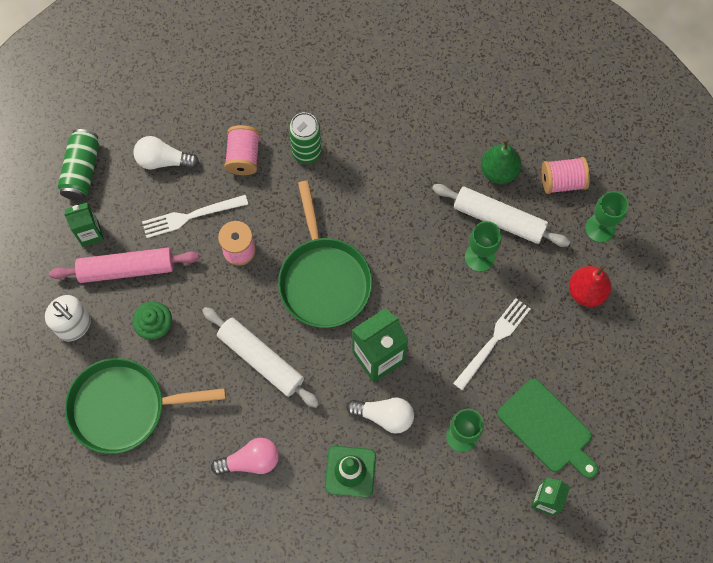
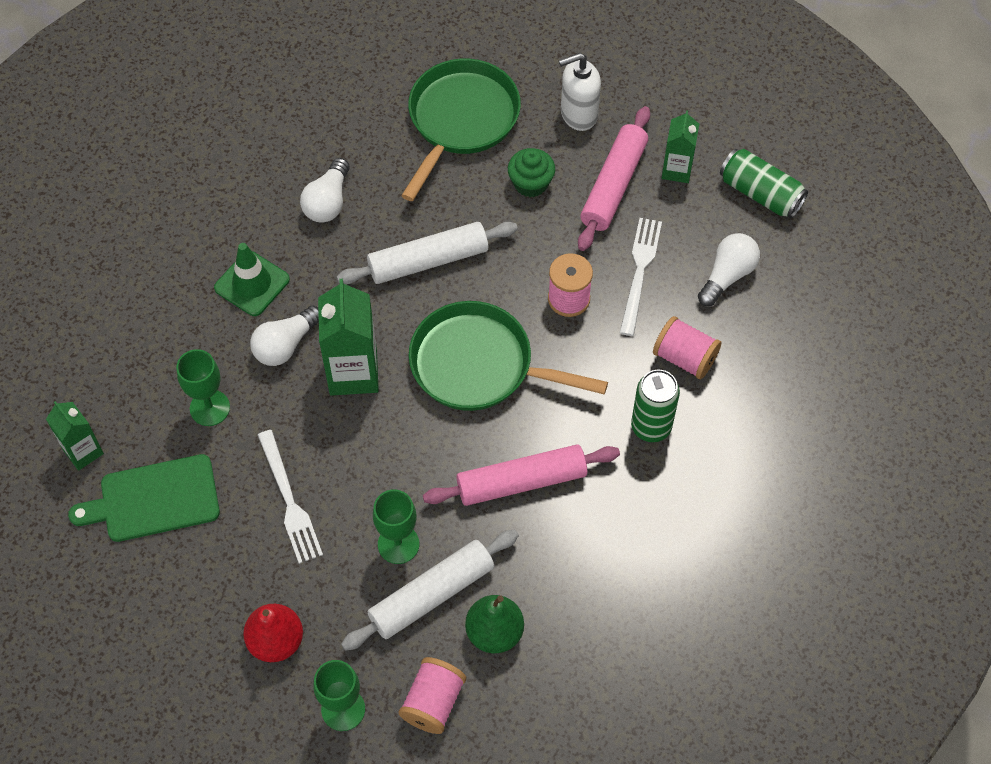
camera: 120 degrees right, 10 degrees down
pink light bulb [211,438,279,475] -> white light bulb [300,158,350,223]
none -> pink rolling pin [423,444,620,506]

